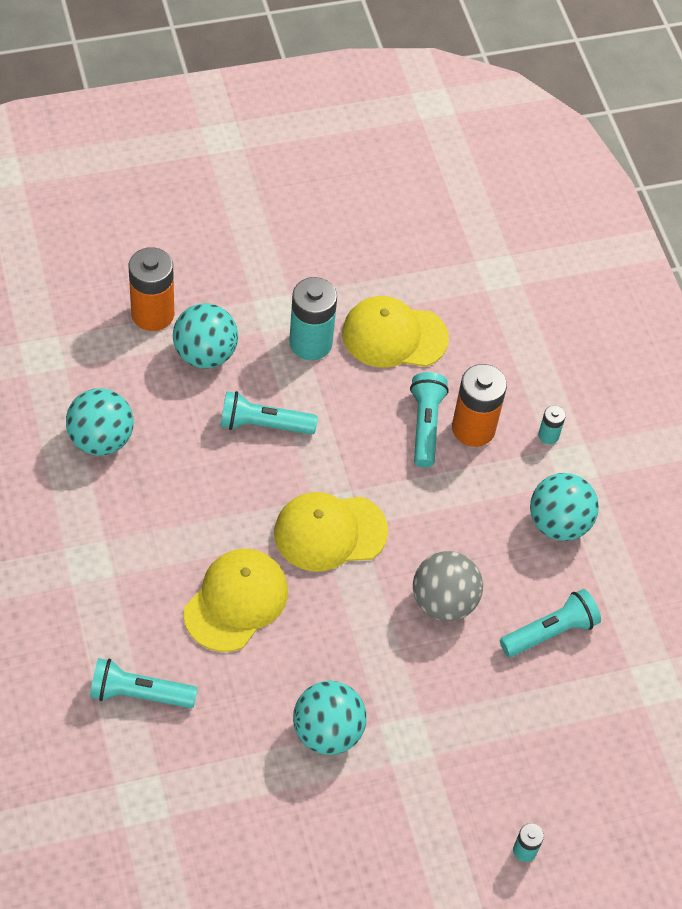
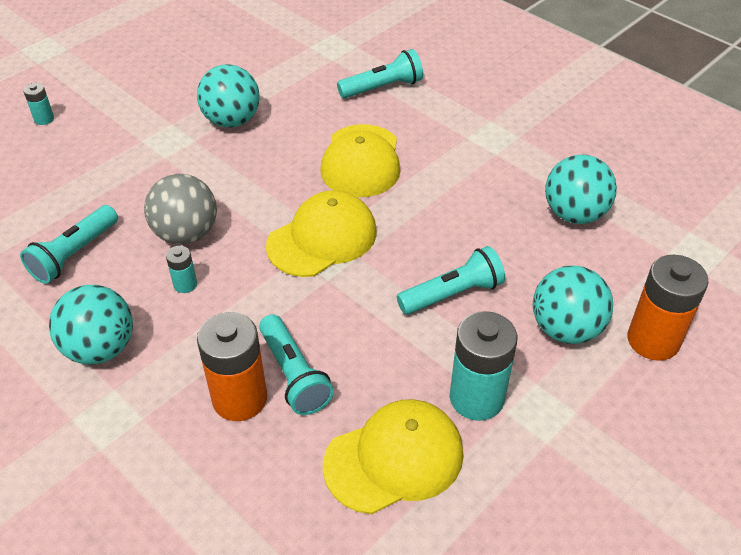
camera: 155 degrees right, 10 degrees down
turquoise battery [538,405,566,444] -> turquoise battery moved to [166,246,197,293]

